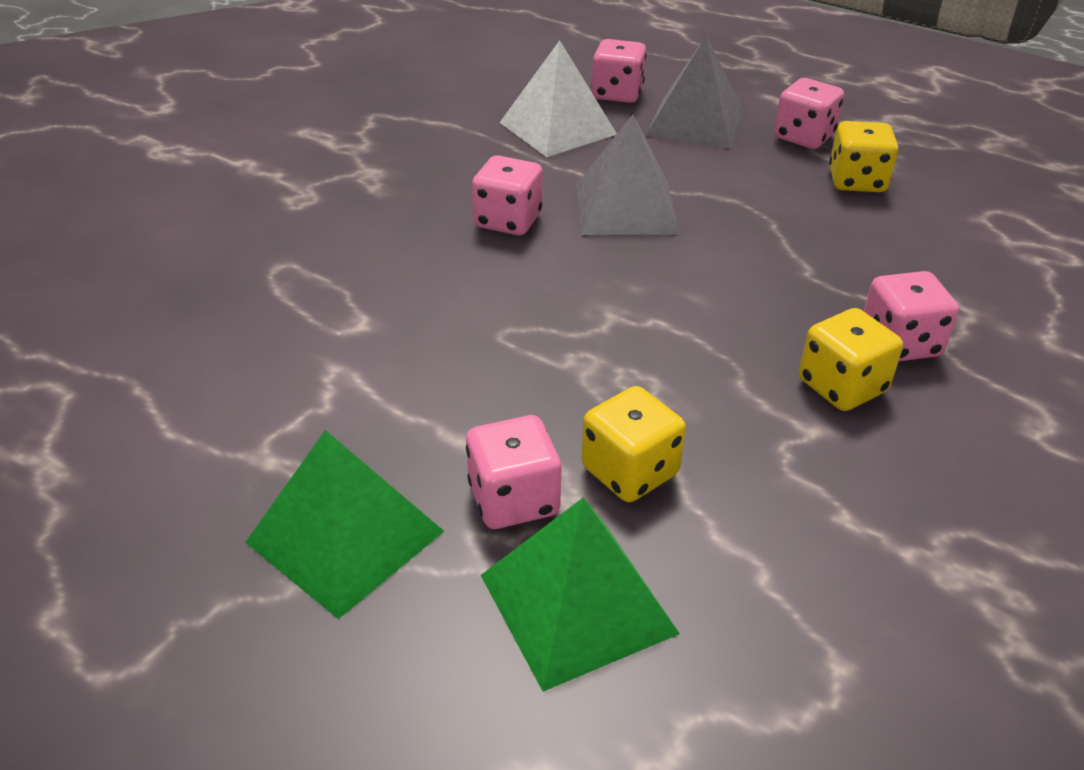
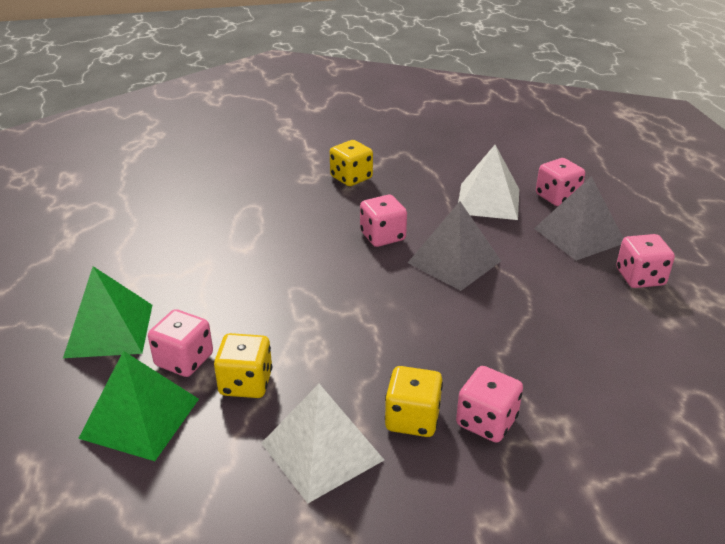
camera: 45 degrees right, 5 degrees down
yellow dice [829,121,898,192] -> yellow dice moved to [330,140,373,186]
none -> white pyramid [262,384,384,503]

